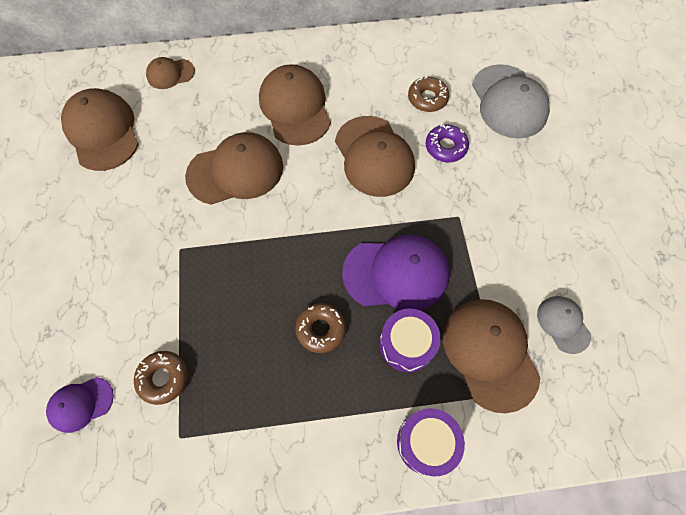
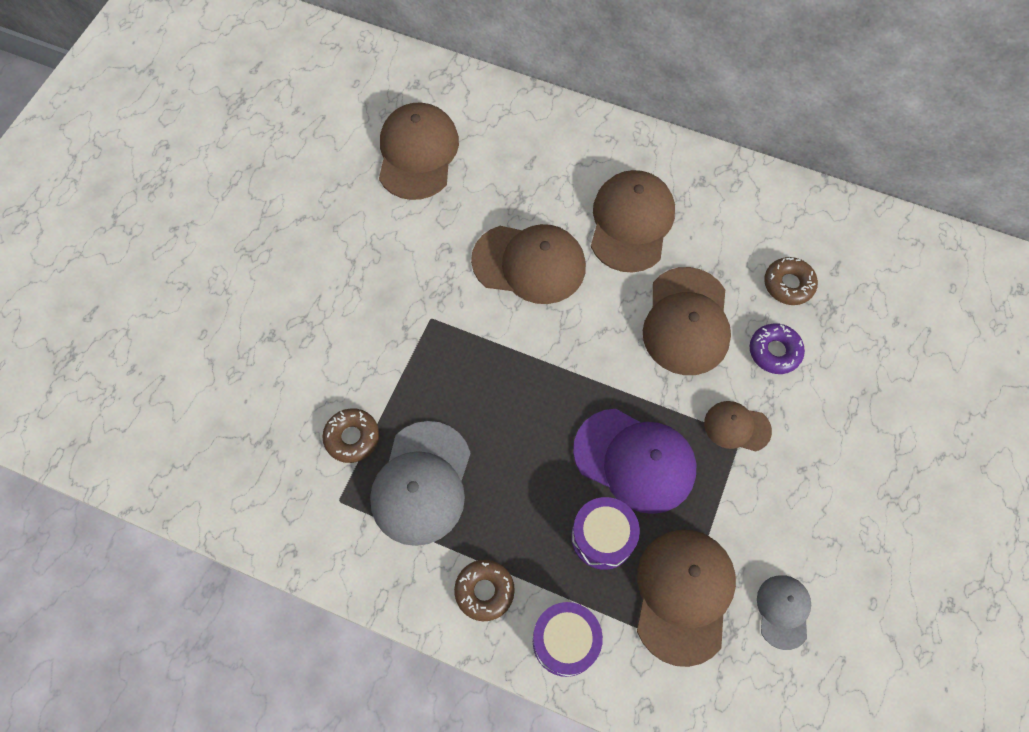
camera: 30 degrees right, 0 degrees up
purple cap [46,377,114,433] -> none
brown cap [146,57,195,89] -> brown cap moved to [704,401,772,451]
brown donut [295,303,346,353] -> brown donut moved to [454,560,515,621]
grey cap [472,64,550,139] -> grey cap moved to [370,421,471,546]

